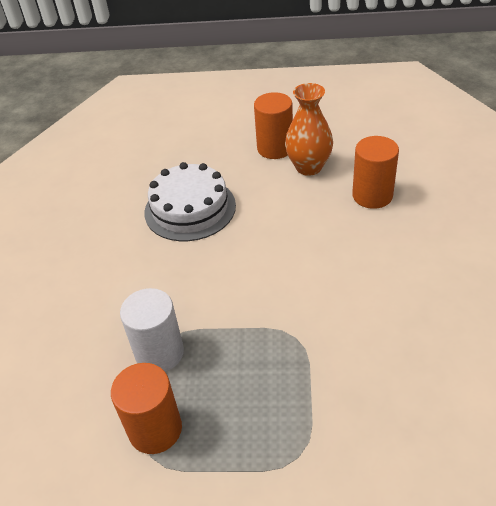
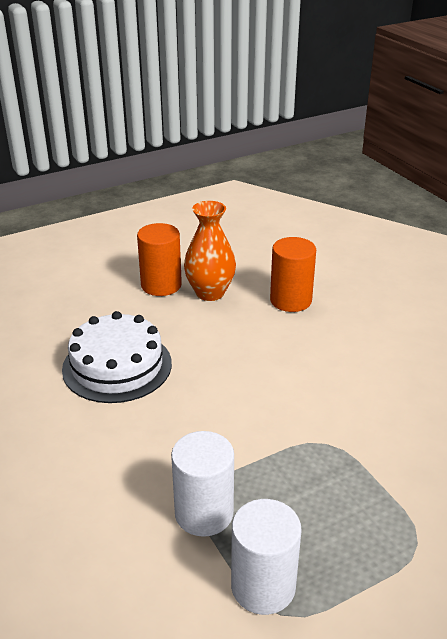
camera: 35 degrees left, 10 degrees down
orange cylinder [111,363,182,454] -> white cylinder [231,499,302,615]

